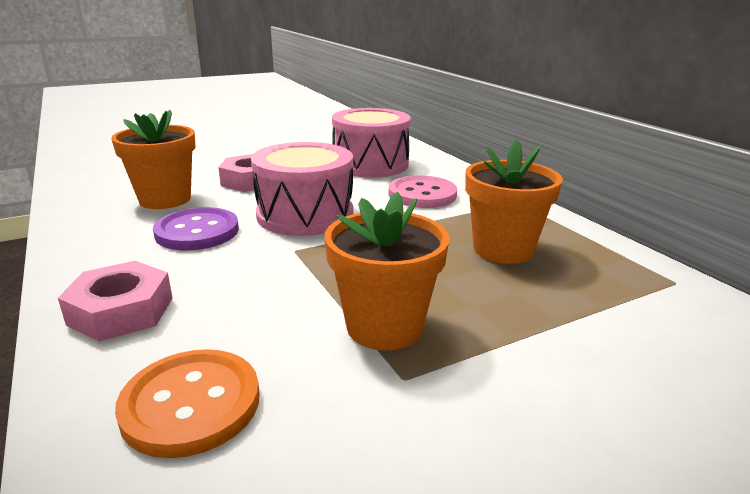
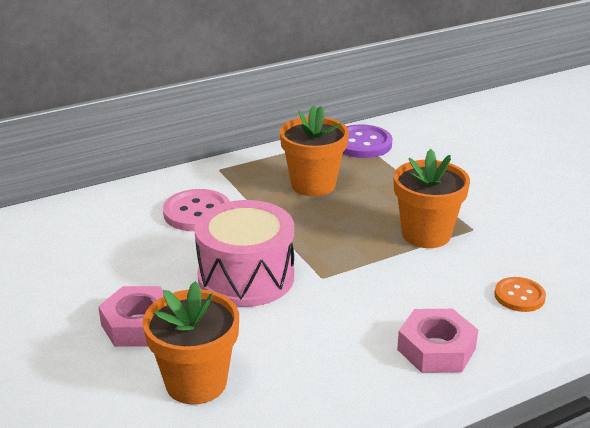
camera: 90 degrees left, 5 degrees up
orange button [115,349,260,458] -> orange button [494,277,546,312], size x0.64
purple button [153,207,239,251] -> purple button moved to [343,124,393,158]
pink drum [332,108,411,178] -> none

